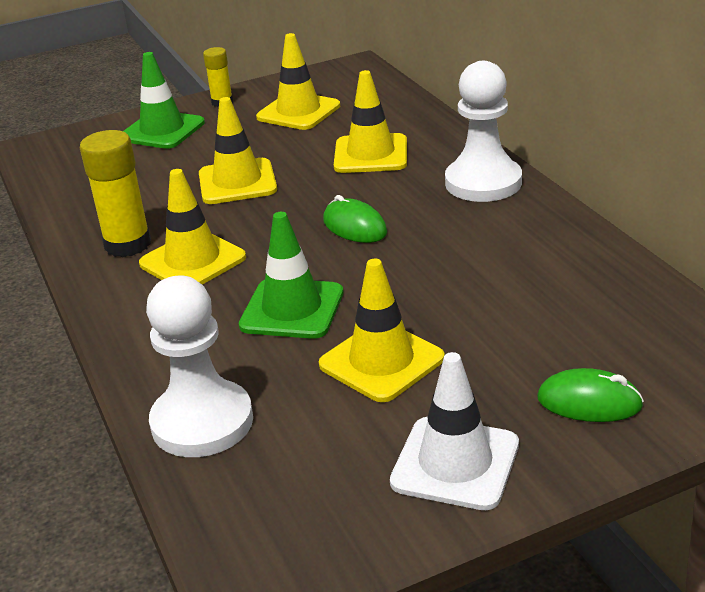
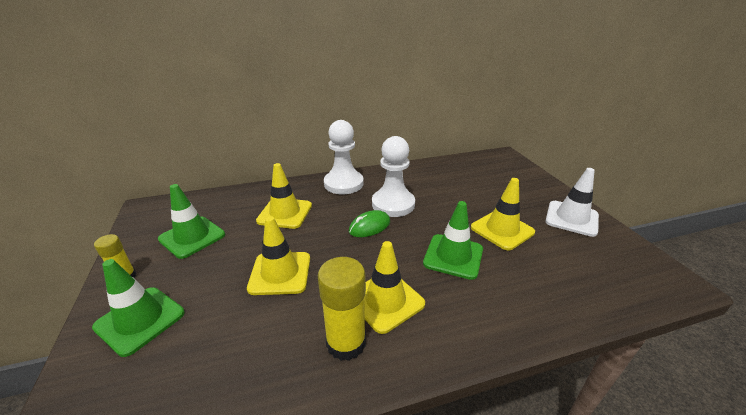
camera: 85 degrees left, 0 degrees up
white pawn [146,276,253,457] -> white pawn moved to [372,136,415,217]
yellow traffic cone [256,33,340,130] -> green traffic cone [158,184,225,259]
green mouse [537,368,644,422] -> none

